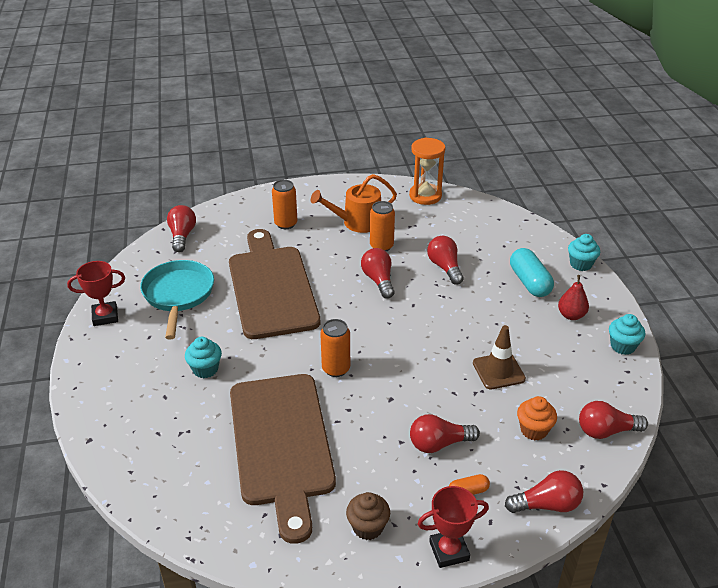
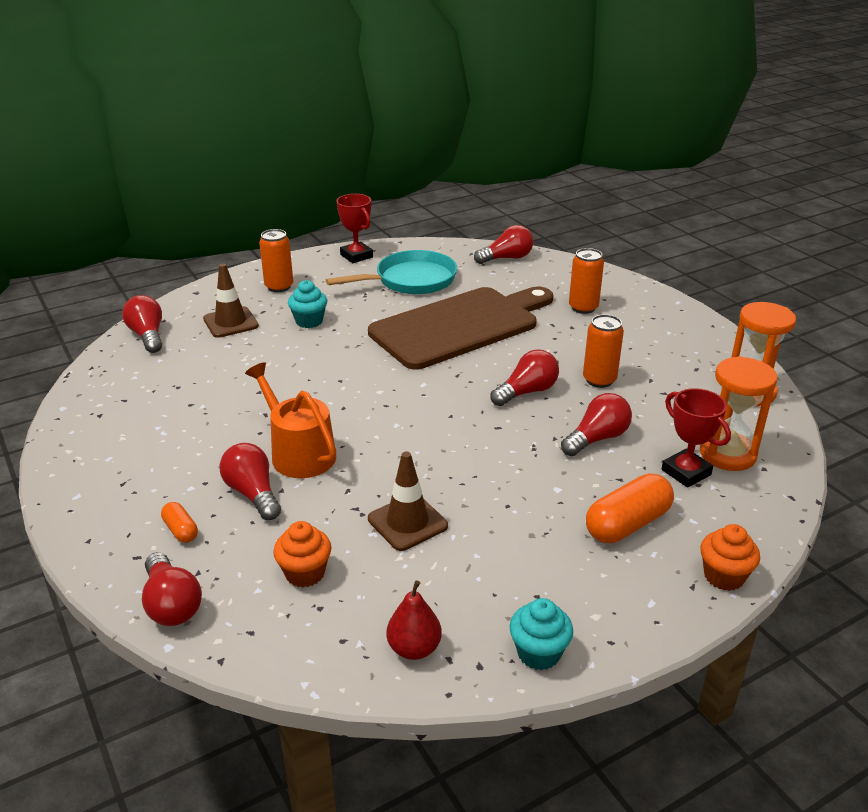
camera: 70 degrees right, 5 degrees down
brown cutting board [230,374,336,544] -> none
orange watering can [311,174,397,233] -> orange watering can moved to [245,362,336,478]
orange can [320,319,350,377] -> orange can moved to [259,229,293,292]
brown cupcake [346,492,390,540] -> none
red trophy [418,486,489,568] -> red trophy moved to [662,388,731,488]
turquoise capsule [510,248,554,297] -> orange capsule [586,473,674,543]
red pear [558,275,589,320] -> red pear moved to [386,580,442,660]
turquoise cupcake [568,234,600,271] -> orange cupcake [700,524,760,591]
red light bulb [579,401,648,439] -> red light bulb moved to [122,295,162,353]
none -> brown traffic cone [203,263,259,338]
none -> orange hourglass [700,356,778,471]

